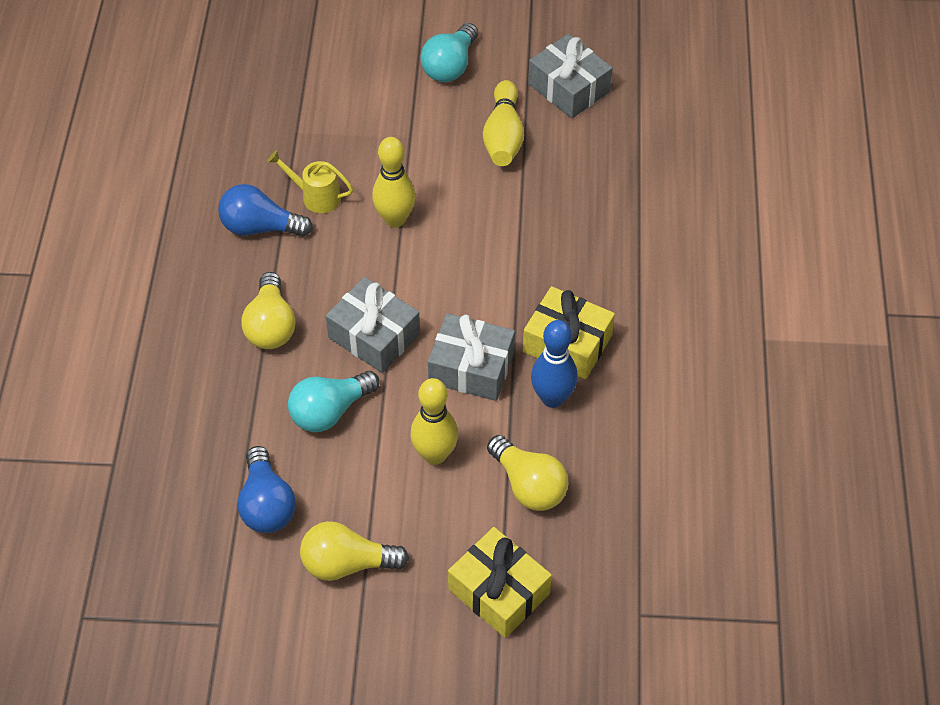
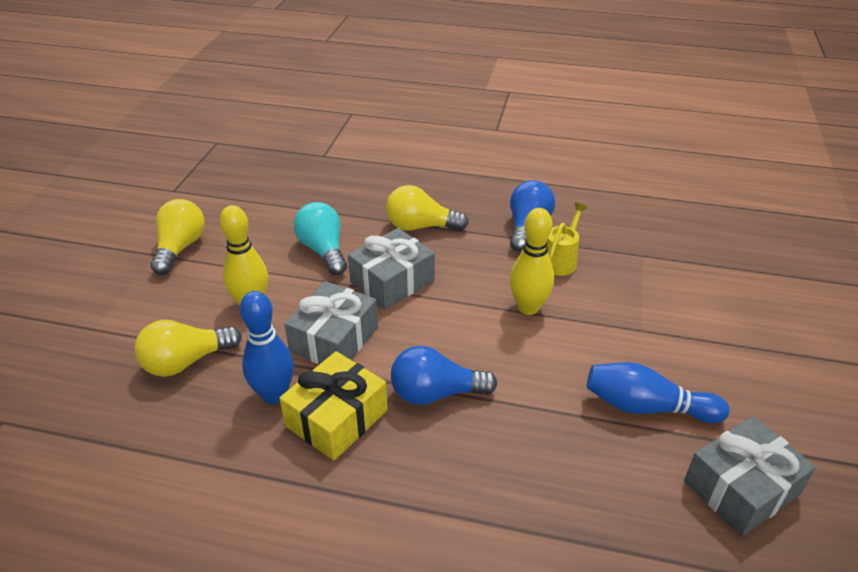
camera: 100 degrees right, 15 degrees down
blue light bulb [237,446,296,533] -> blue light bulb moved to [391,346,497,405]
turquoise light bulb [420,23,478,82] -> none
yellow gift [448,527,552,638] -> none
yellow bowling pin [483,80,524,166] -> blue bowling pin [587,362,729,423]

